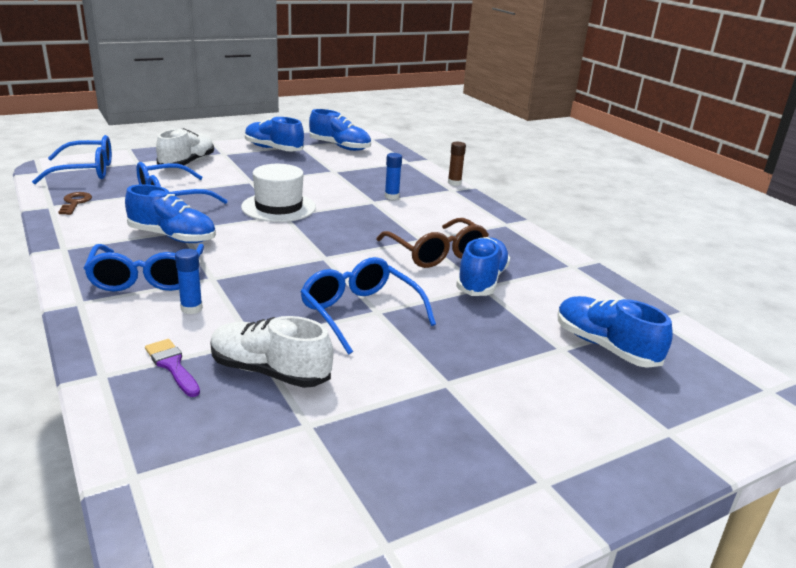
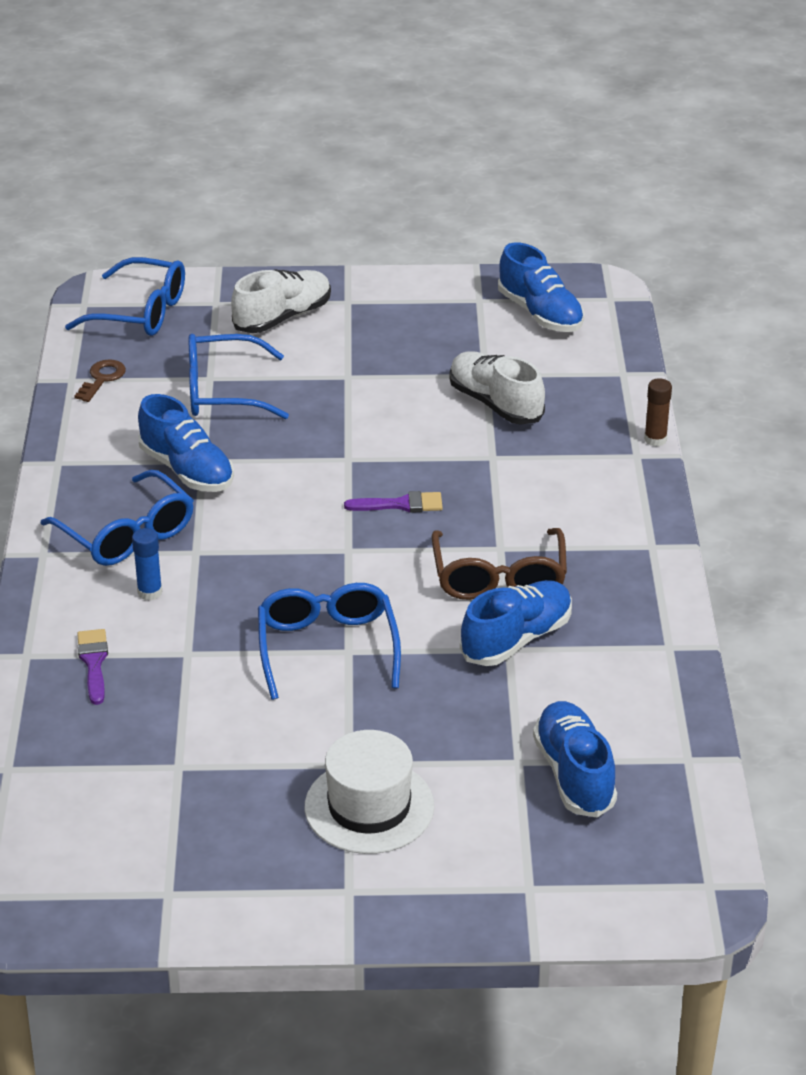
camera: 30 degrees right, 10 degrees up
blue glasses [84,244,204,292] -> blue glasses turned 60 degrees counterclockwise [41,470,194,566]
white shoe [210,316,333,388] -> white shoe moved to [449,352,545,424]
white hat [241,164,316,222] -> white hat moved to [305,730,434,854]
blue shoe [245,117,304,151] -> none
blue glue stick [385,153,402,200] -> none
none -> purple brush [344,491,443,513]

